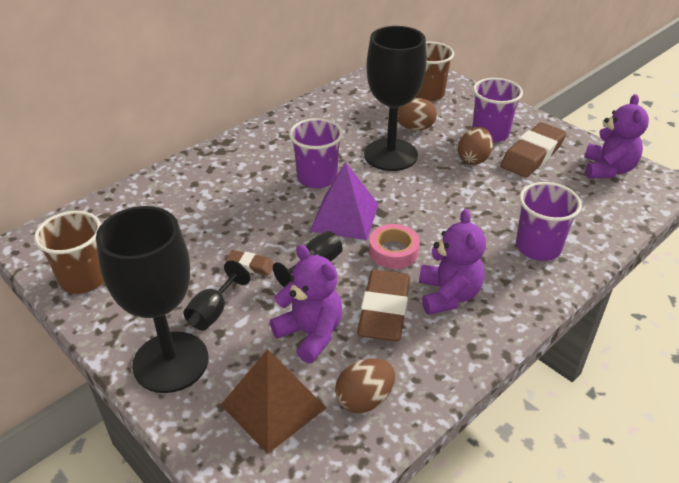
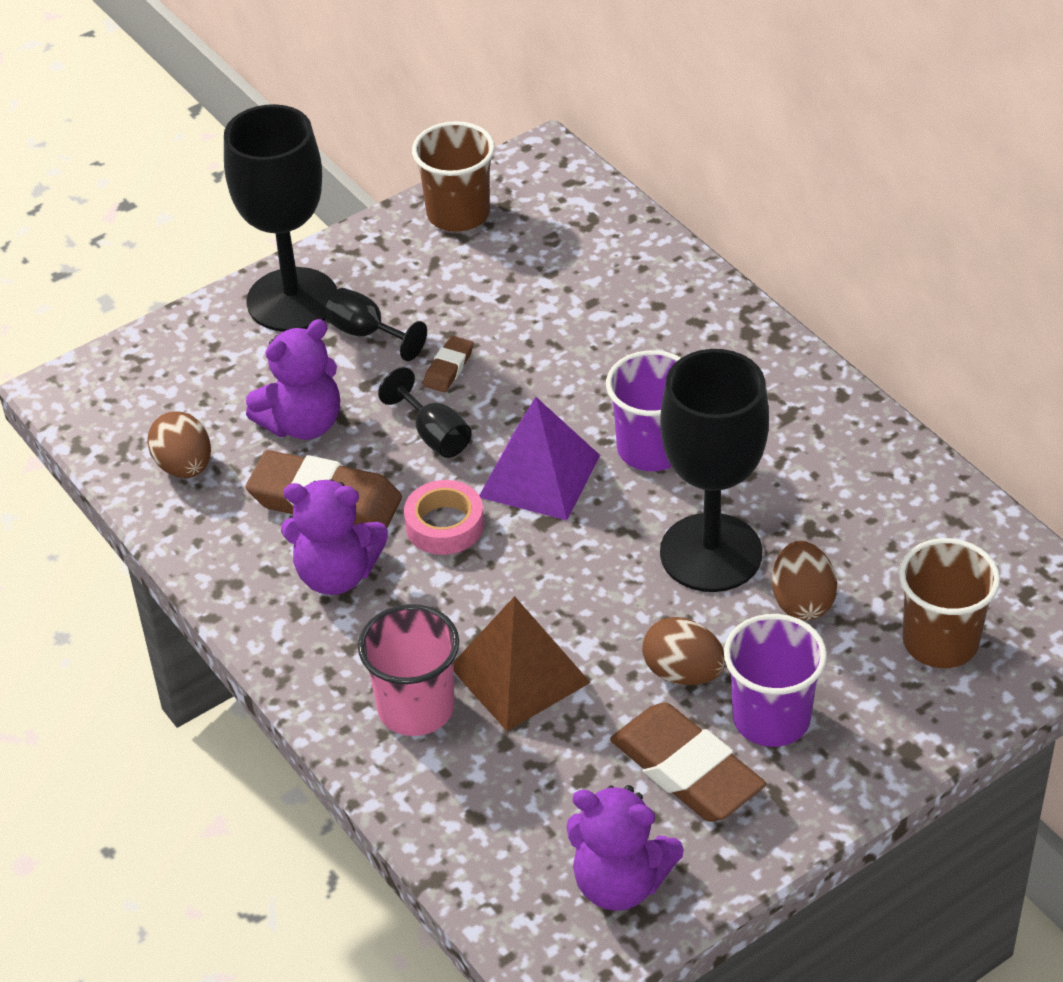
camera: 100 degrees right, 5 degrees up
brown pyramid [221,349,326,454] -> brown pyramid moved to [453,596,591,731]
purple cup [516,182,582,261] -> pink cup [358,604,459,736]

